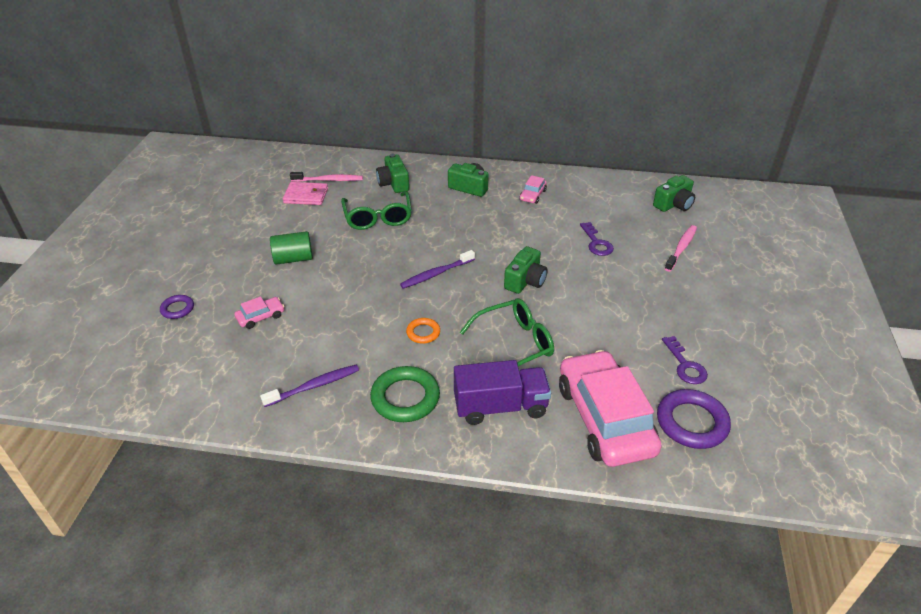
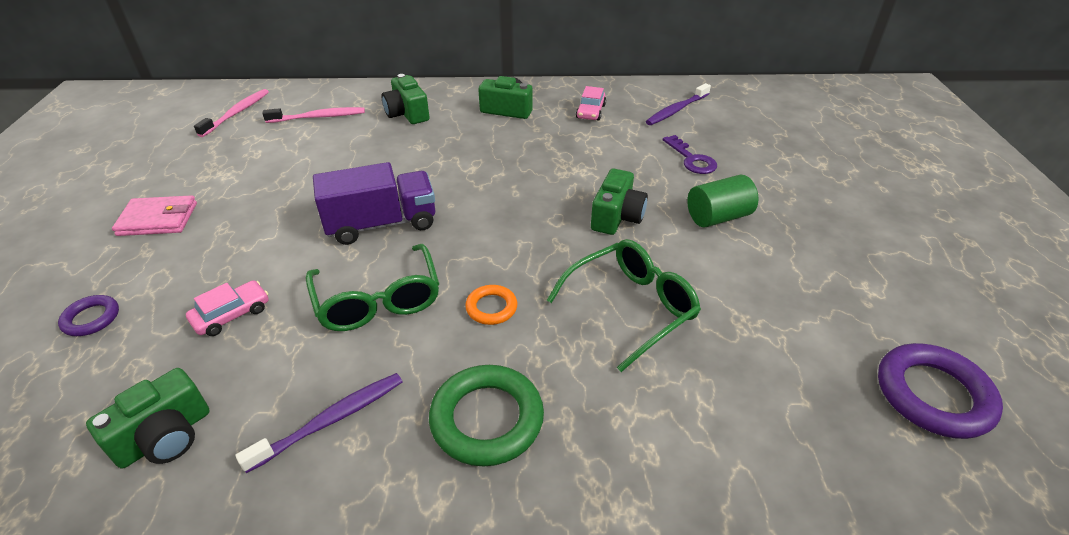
camera: 10 degrees left, 0 degrees up
green cylinder [270,231,313,265] -> green cylinder moved to [687,175,759,227]
pink wallet [283,182,328,205] -> pink wallet moved to [112,195,197,236]
green glasses [341,191,412,230] -> green glasses moved to [306,244,439,331]
purple toothbrush [400,250,475,289] -> purple toothbrush moved to [646,83,711,125]
purple truck [454,360,551,425] -> purple truck moved to [313,162,435,245]
pink car [559,350,662,467] -> none
green camera [653,175,695,212] -> green camera moved to [86,368,210,468]
purple key [662,336,708,384] -> none
pink toothbrush [665,225,697,272] -> pink toothbrush moved to [194,89,269,137]

